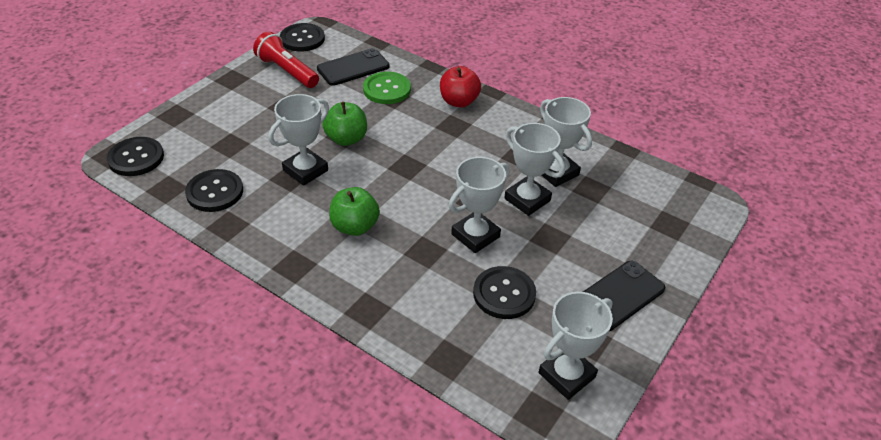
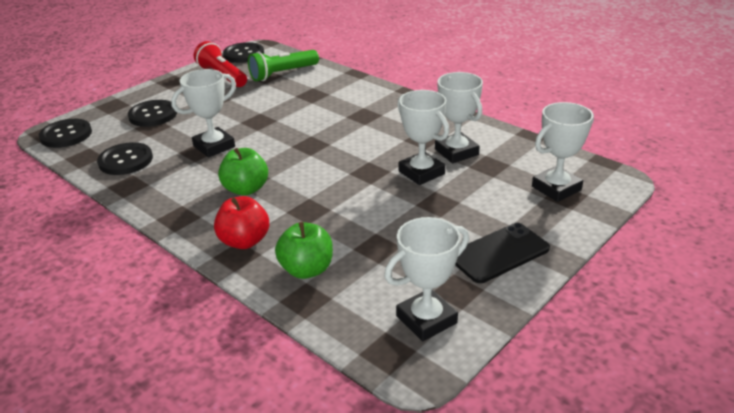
camera: 10 degrees right, 10 degrees down
black phone [317,48,390,86] -> green flashlight [248,50,319,81]
green apple [322,102,367,146] -> green apple moved to [275,222,333,279]
green button [363,72,411,104] -> none
red apple [440,66,481,108] -> red apple moved to [214,196,269,249]
white trophy [449,157,510,253] -> white trophy moved to [532,102,594,202]
black button [473,266,536,319] -> black button moved to [128,100,177,127]

